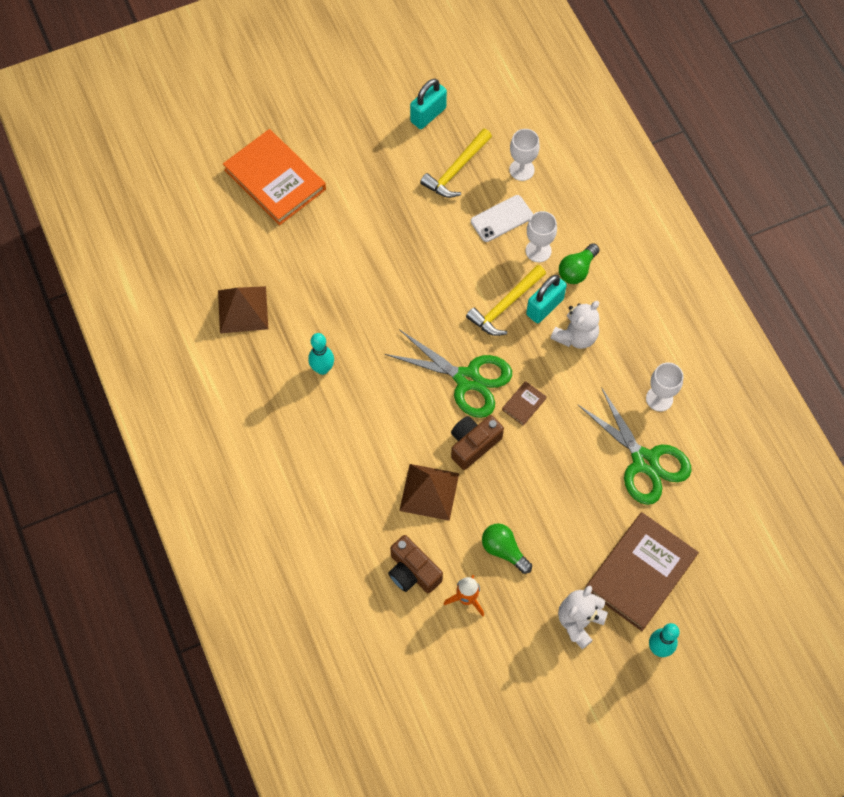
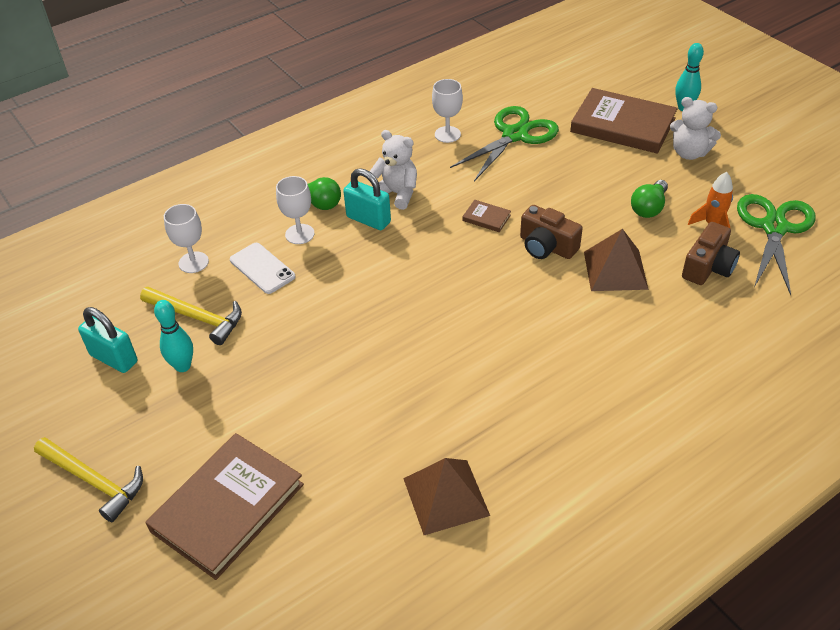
camera: 100 degrees left, 20 degrees down
orange book [223,129,326,225] -> brown book [145,433,304,580]
turquoise bowling pin [308,333,334,375] -> turquoise bowling pin moved to [154,300,193,372]
green scissors [385,329,512,418] -> green scissors moved to [737,194,816,296]
yellow hammer [466,265,546,336] -> yellow hammer moved to [34,437,143,522]

